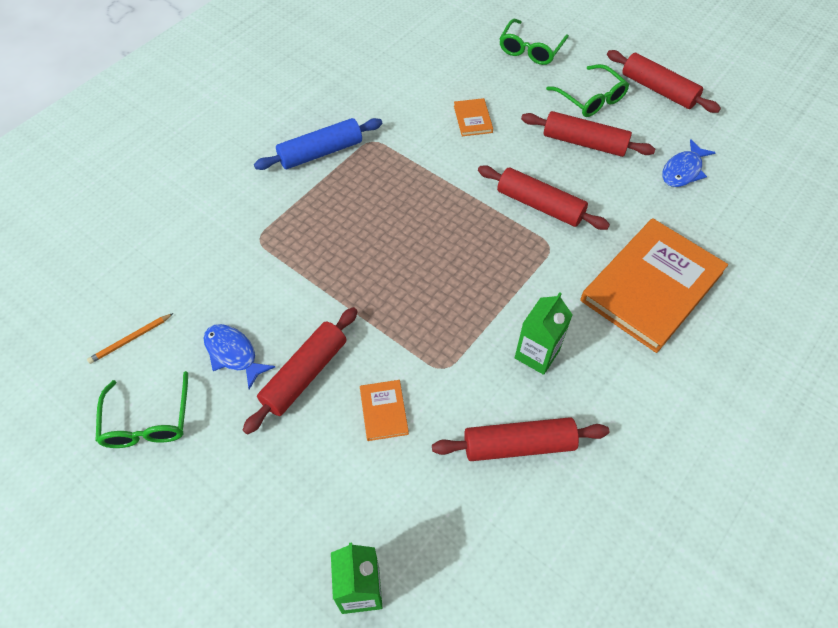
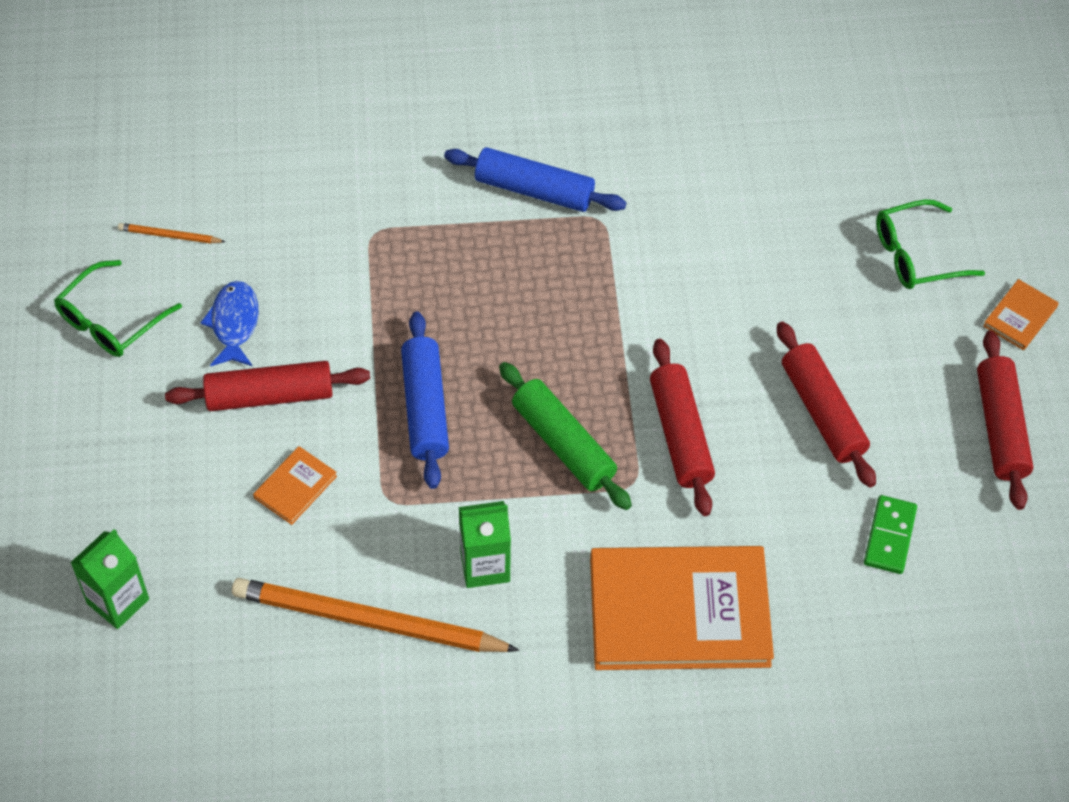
camera: 45 degrees right, 0 degrees up
red rolling pin [432,417,609,461] -> orange pencil [232,578,519,652]
orange book [454,98,493,136] -> orange book moved to [983,279,1059,350]
green glasses [546,64,629,117] -> none
blue fish [662,139,716,187] -> green domino [864,495,917,574]
none -> blue rolling pin [401,312,449,489]
none -> green rolling pin [499,362,632,510]

